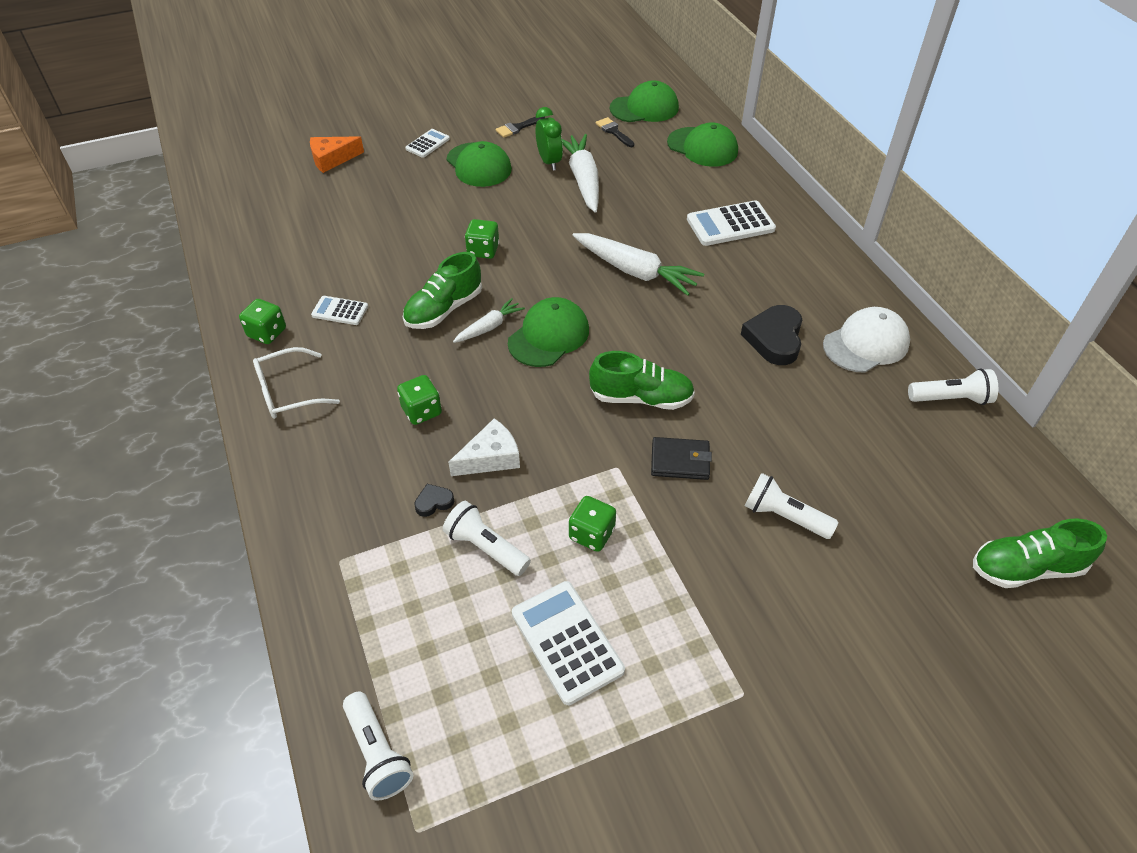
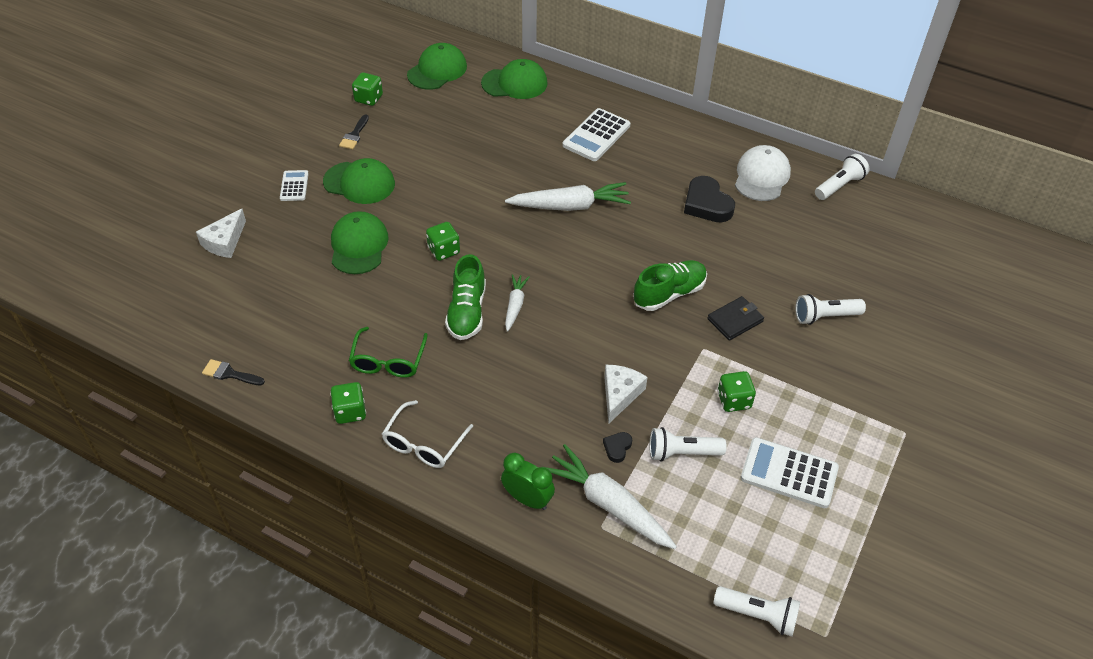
camera: 40 degrees left, 0 degrees up
orange cheese [310,136,364,173] -> white cheese [196,209,246,258]
white calculator [311,296,368,325] -> green glasses [349,327,428,378]
green dice [397,375,442,425] -> green dice moved to [352,72,383,106]
green cap [508,297,589,367] -> green cap moved to [331,211,389,274]
green clock [536,107,563,171] -> green clock moved to [501,453,555,510]
white carrot [562,134,599,213] -> white carrot moved to [544,444,677,549]
black brush [596,117,635,147] -> black brush moved to [202,359,265,385]
green shoe [973,518,1107,588] -> none

